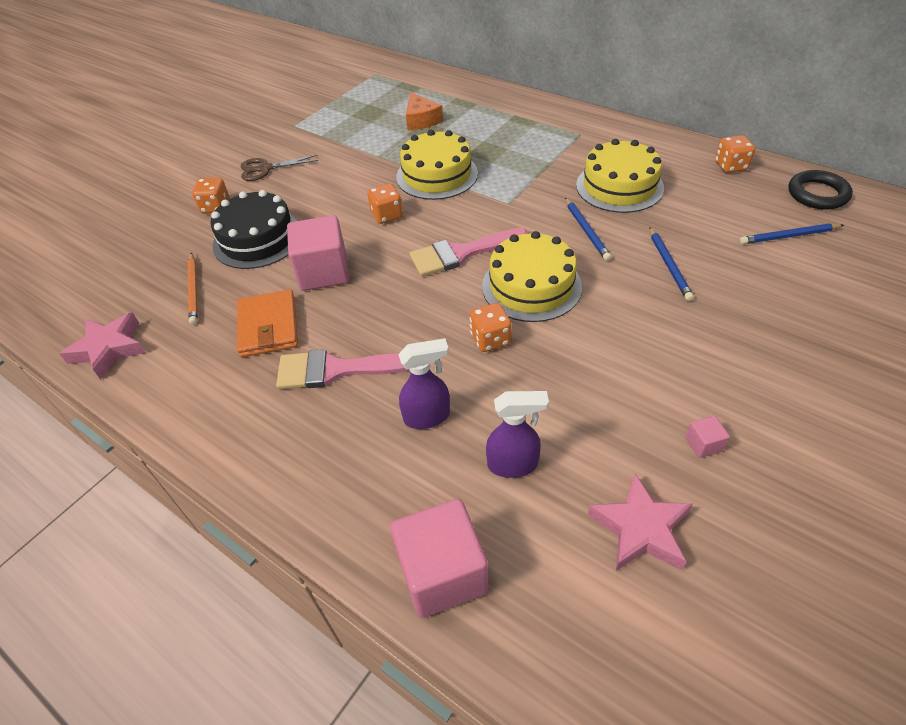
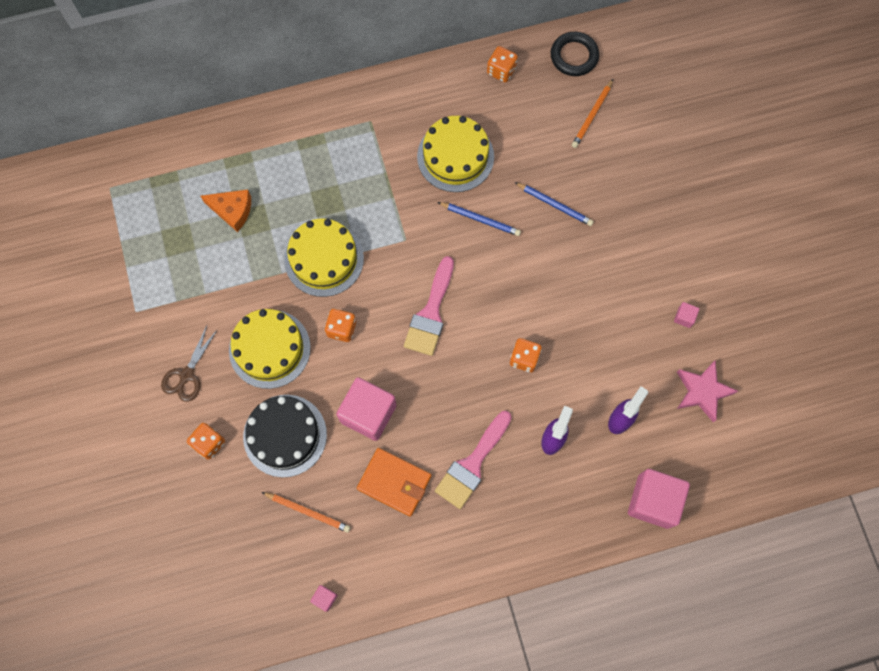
camera: 55 degrees left, 25 degrees up
pink star [59,312,146,380] -> pink cube [310,585,338,612]
yellow cake [482,231,582,322] -> yellow cake moved to [229,309,311,389]
blue pencil [740,223,844,244] -> orange pencil [572,79,613,148]

